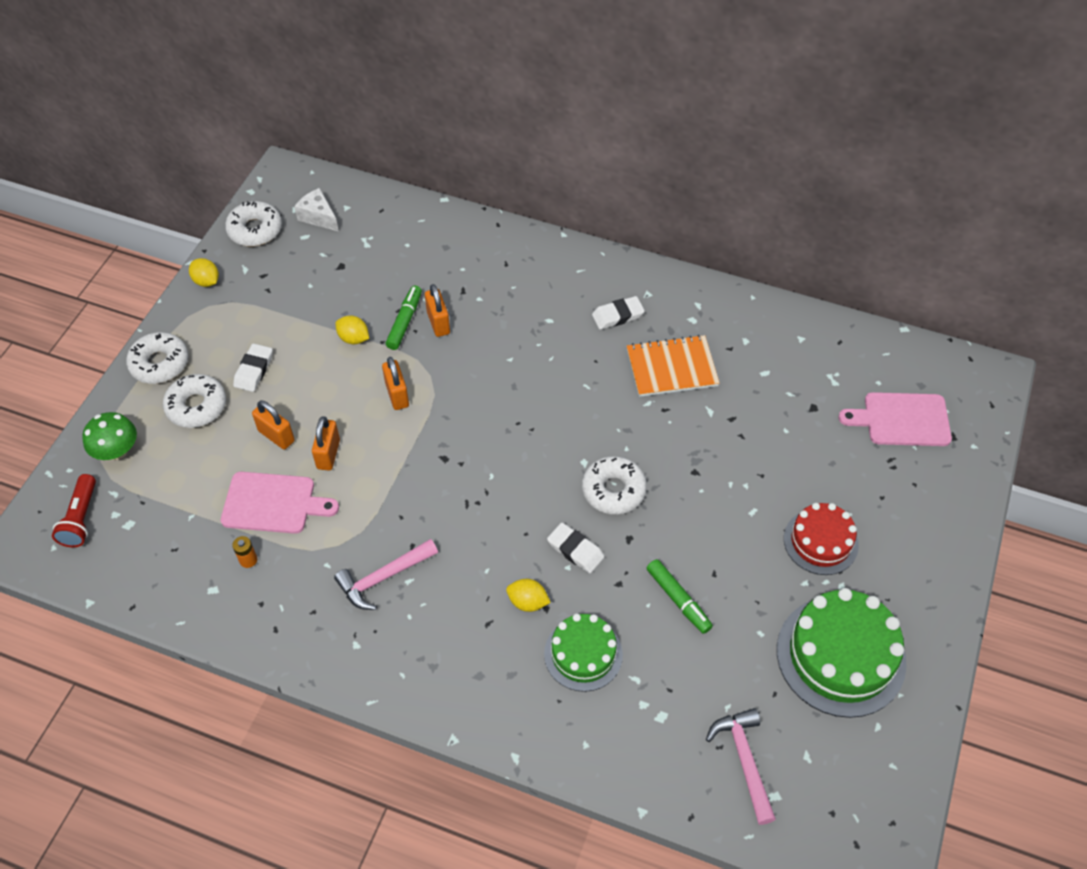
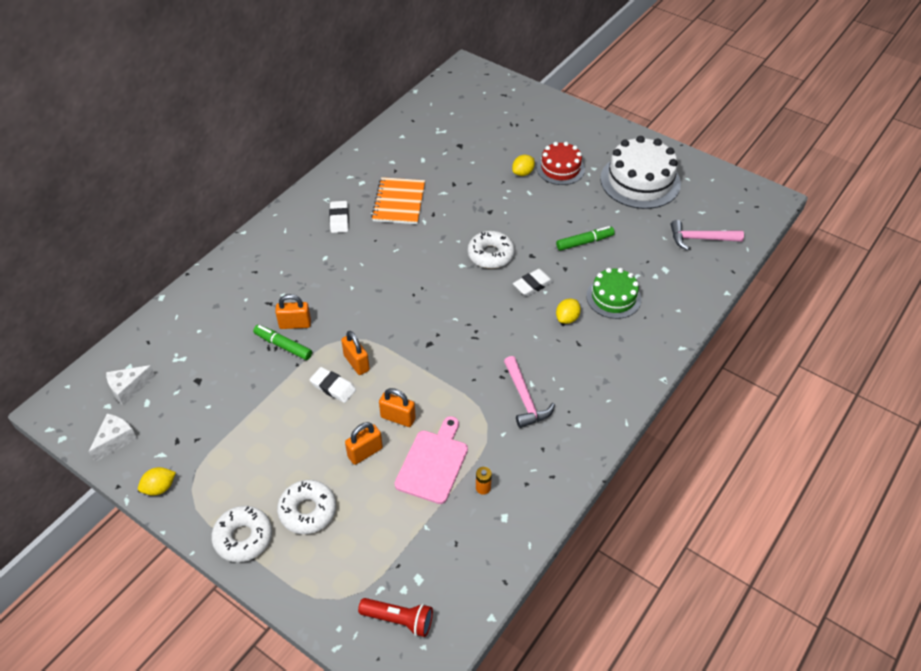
camera: 75 degrees left, 5 degrees down
green mushroom [82,412,137,460] -> none
white donut [225,201,282,246] -> white cheese [88,414,137,462]
white eraser [233,343,273,392] -> white eraser moved to [309,367,356,403]
yellow lemon [335,315,369,344] -> yellow lemon moved to [512,155,535,176]
orange padlock [382,357,409,410] -> orange padlock turned 60 degrees clockwise [341,331,370,375]
green cake [777,588,907,718] -> white cake [600,136,681,209]
pink cutting board [838,392,952,446] -> none

